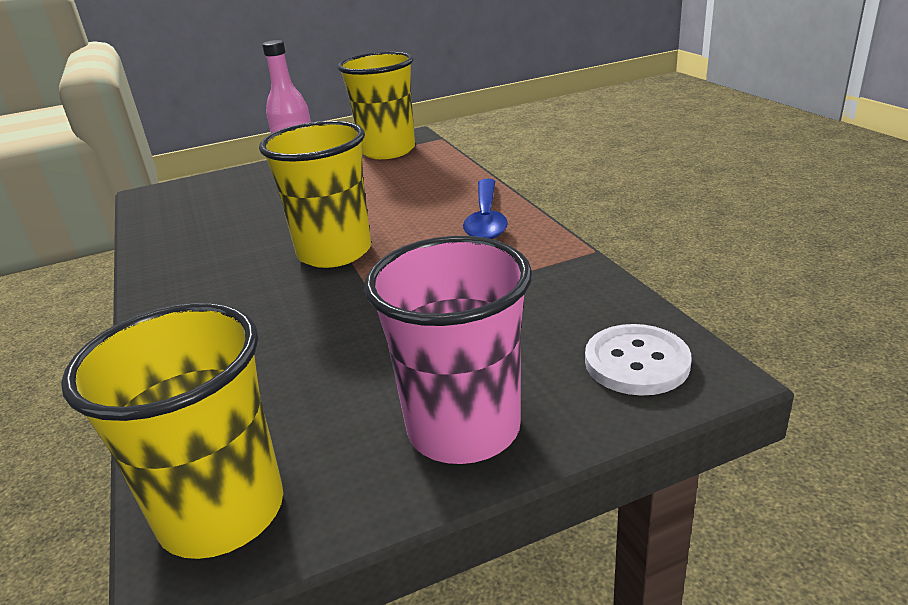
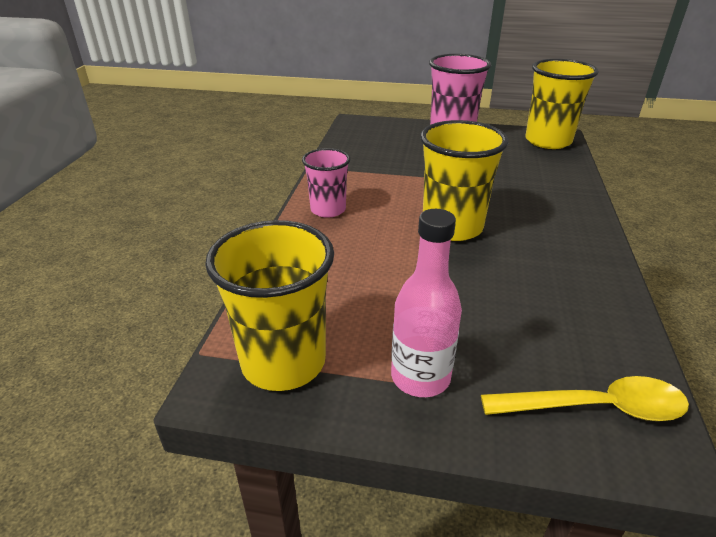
camera: 150 degrees left, 5 degrees up
blue spoon [463,179,508,239] -> pink cup [302,148,350,218]
white button [585,324,692,396] -> none
none -> yellow spoon [481,376,689,421]

